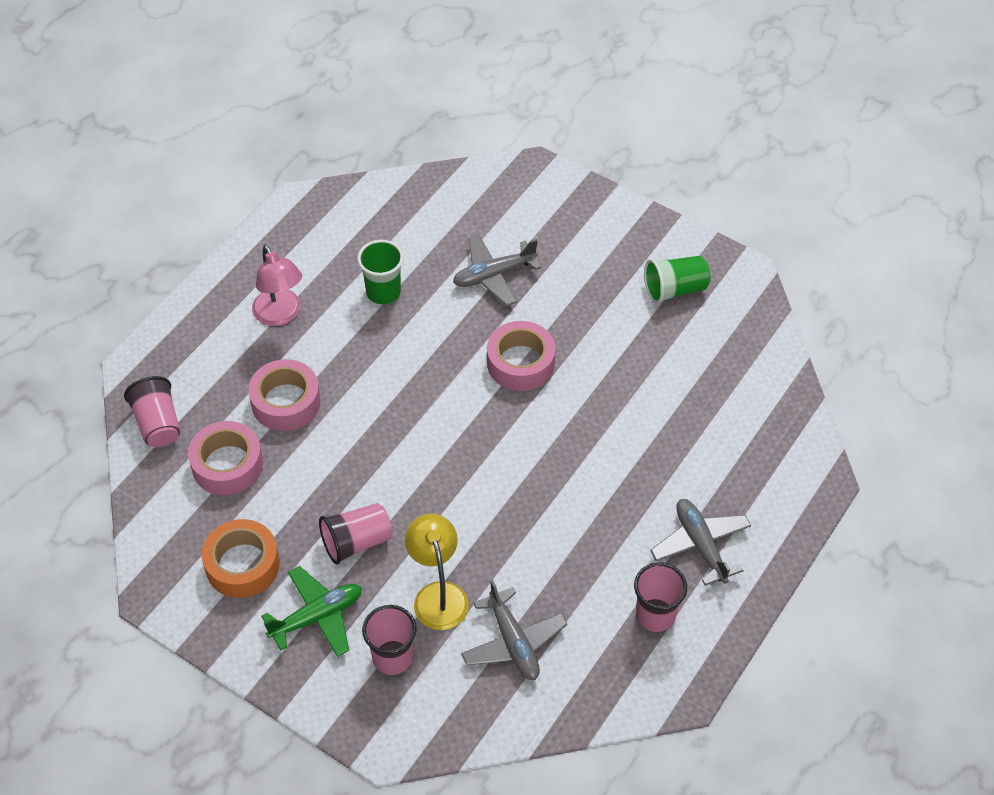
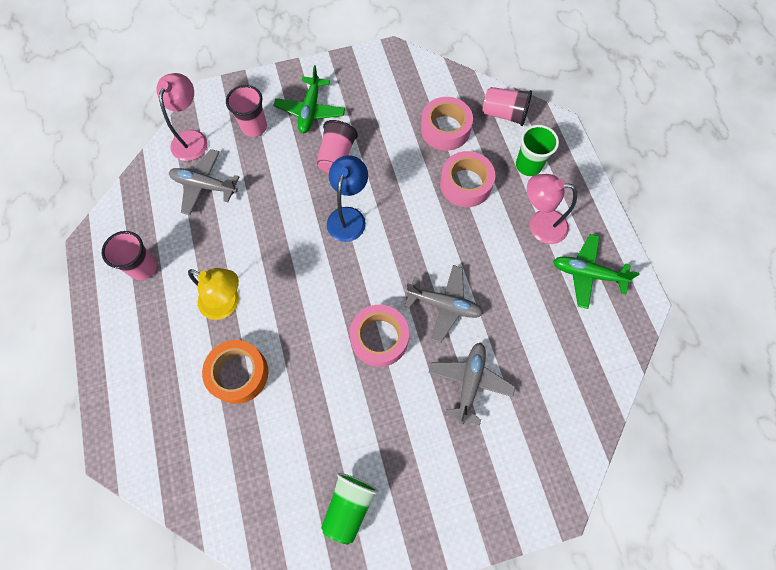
camera: 130 degrees right, 15 degrees up
orange tape [202,519,280,598] -> orange tape moved to [202,340,268,404]
green cup [357,240,404,304] -> green cup moved to [516,125,559,176]
yellow lamp [405,514,469,630] -> yellow lamp moved to [188,268,239,320]
grey plane [650,499,751,586] -> grey plane moved to [405,265,484,343]
none -> pink lamp [157,73,208,161]
none -> blue lamp [327,155,368,242]
none -> green plane [553,234,640,309]

